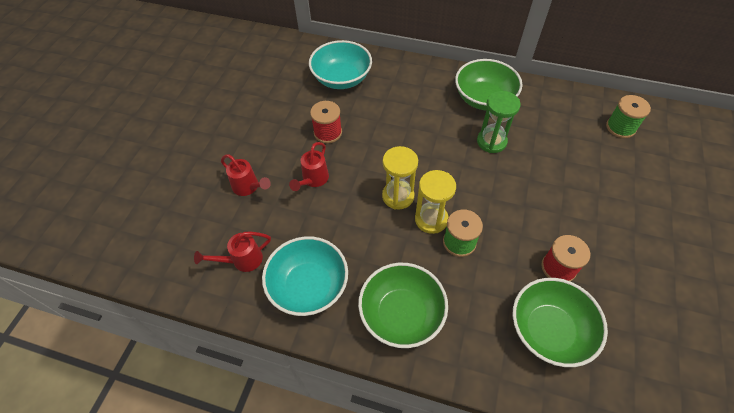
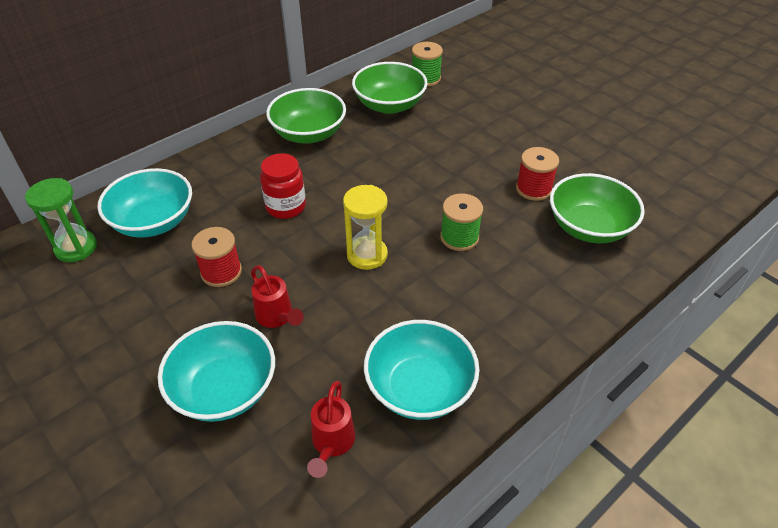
camera: 60 degrees left, 10 degrees down
red watering can [221,154,271,196] -> turquoise bowl [158,321,275,422]
green bowl [358,263,448,348] -> green bowl moved to [352,62,427,114]
yellow hourglass [415,170,456,234] -> none
green hourglass [477,91,521,153] -> green hourglass moved to [25,178,97,262]
none -> red jar [260,153,306,219]

